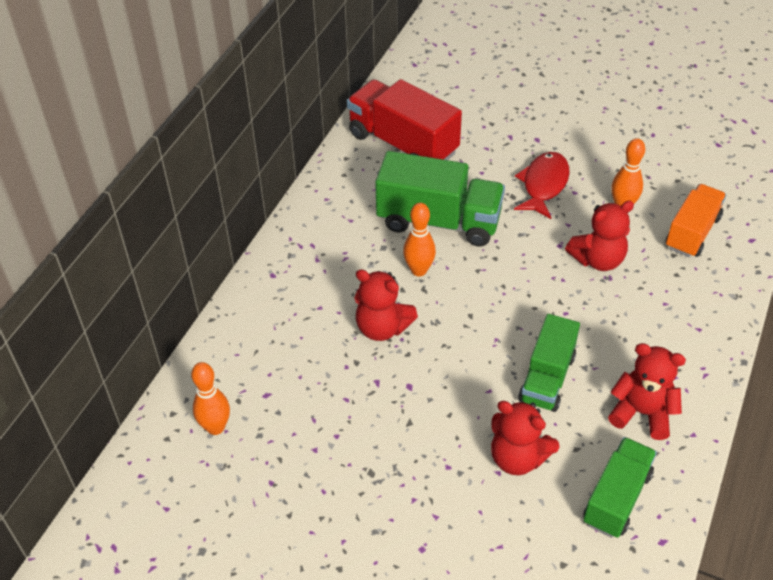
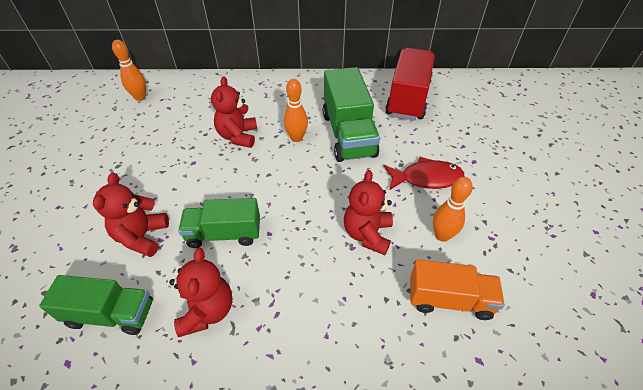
camera: 65 degrees right, 0 degrees up
red teddy bear [565,201,634,271] -> red teddy bear turned 60 degrees clockwise [344,170,393,255]

